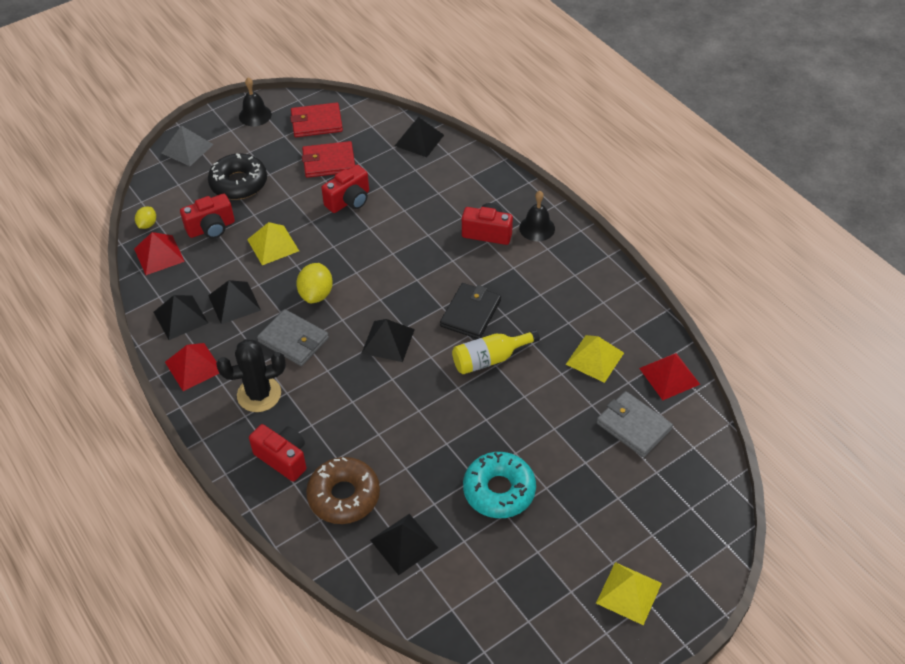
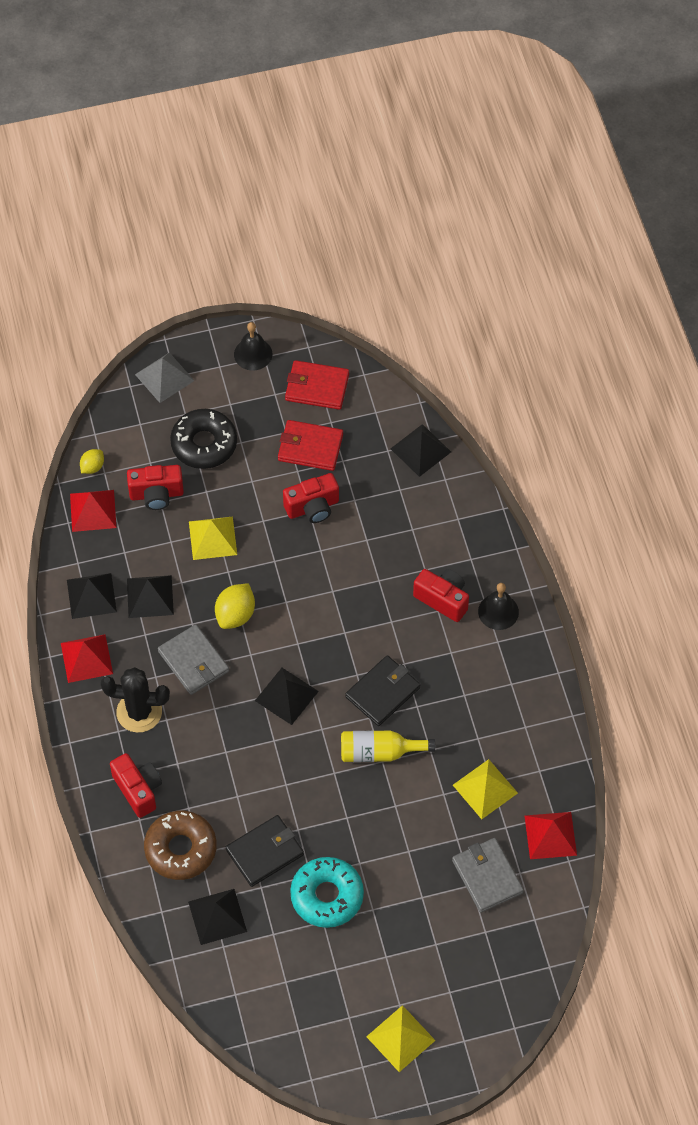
camera: 20 degrees right, 10 degrees up
none -> black wallet [226,815,304,887]

